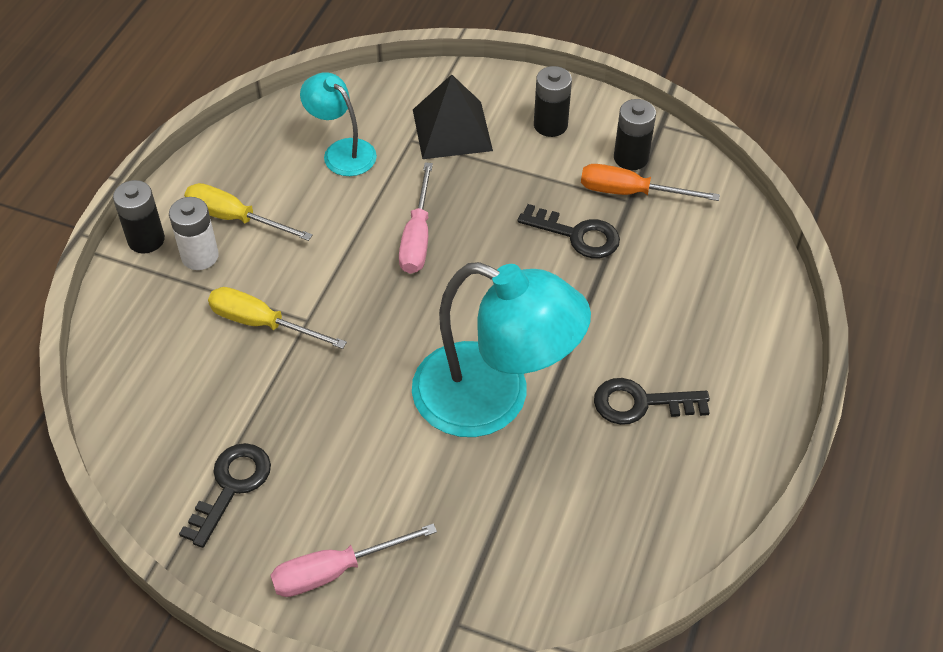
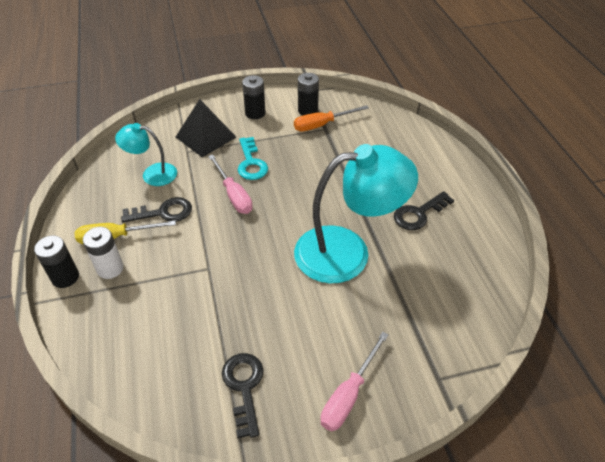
camera: 35 degrees left, 5 degrees down
yellow screwdriver [208,287,347,349] -> none
black key [518,204,620,258] -> black key moved to [121,197,192,222]
none -> turquoise key [238,137,268,180]

